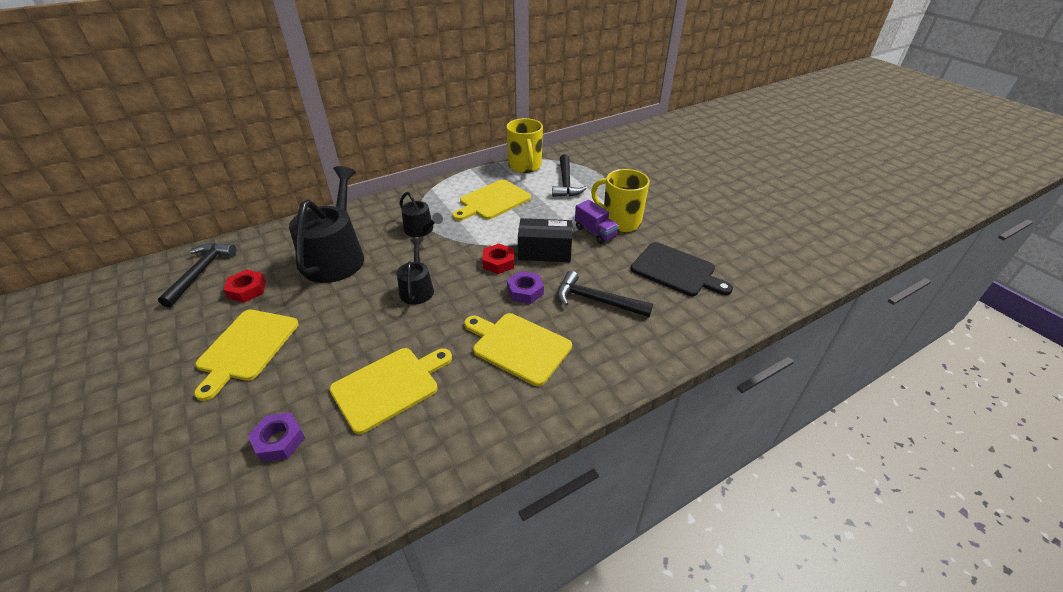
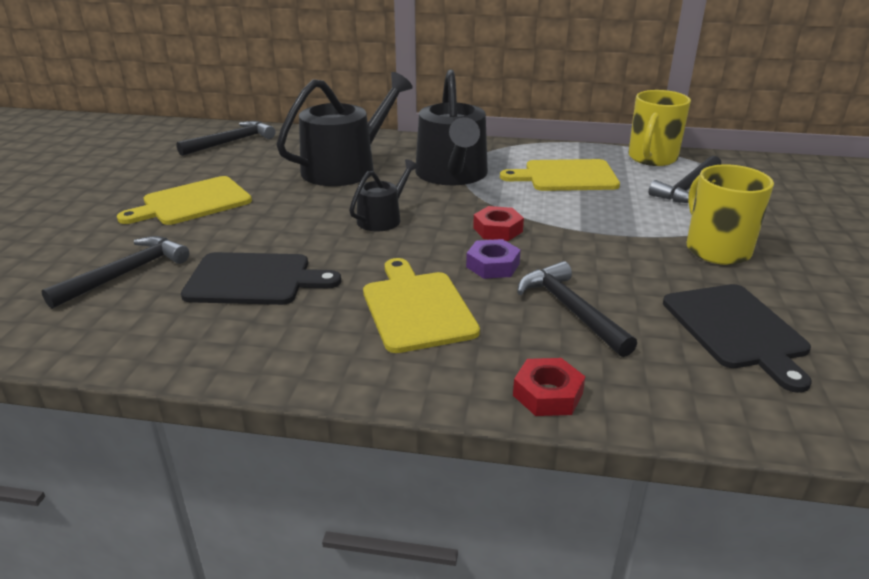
camera: 40 degrees right, 10 degrees down
red nut [224,270,266,303] -> red nut moved to [513,358,585,416]
purple nut [248,412,305,462] -> black hammer [41,236,189,309]
yellow cutting board [329,348,452,434] -> black cutting board [181,252,341,305]
black watering can [399,192,443,237] -> black watering can [415,69,488,185], size x1.92
black box [518,218,573,262] -> none
purple truck [575,200,619,244] -> none

